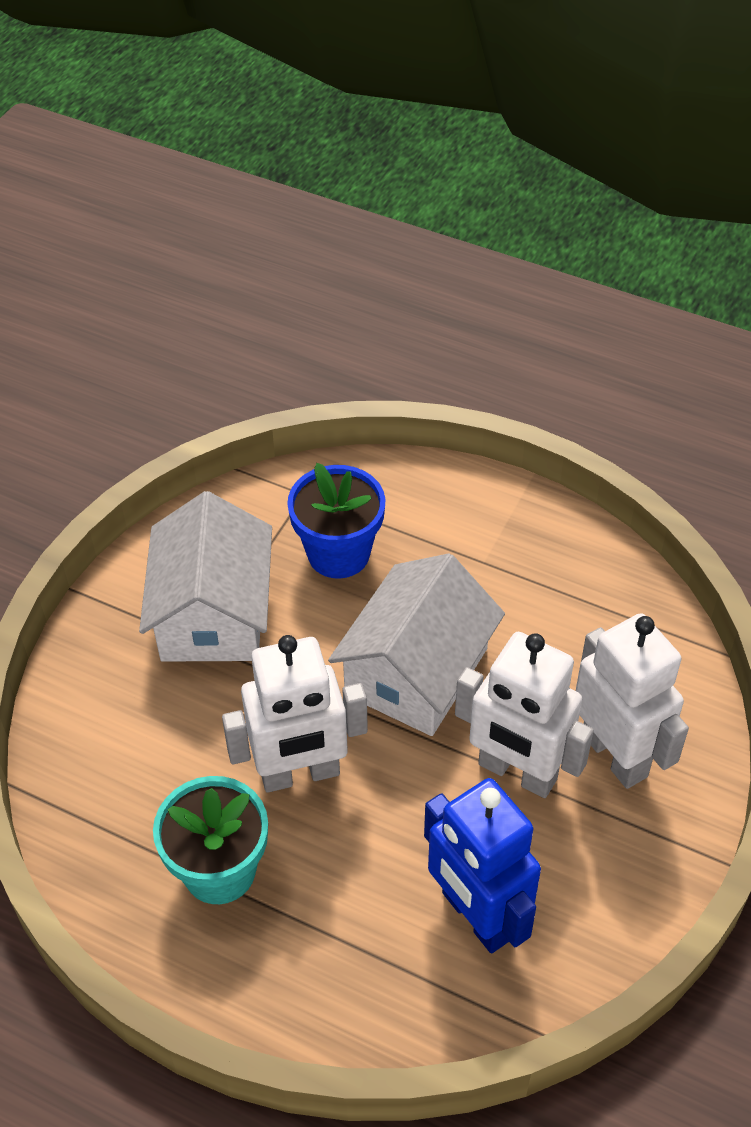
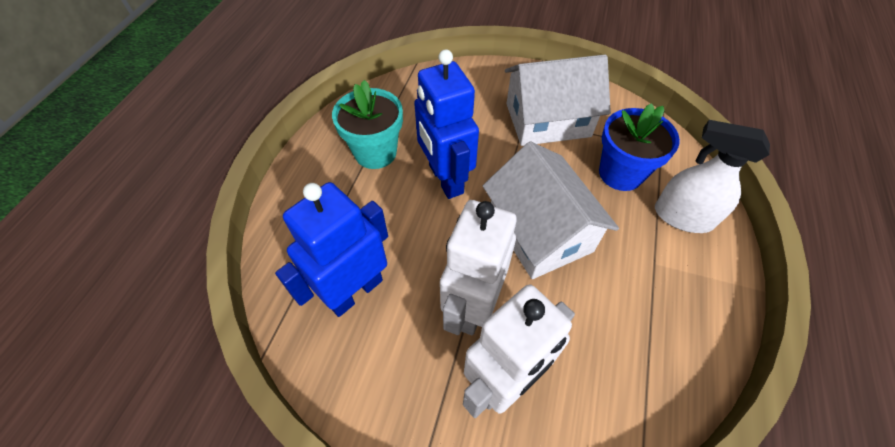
camera: 80 degrees right, 5 degrees up
white robot [222,635,368,792] -> blue robot [414,49,479,199]
white house [328,553,505,736] -> white house turned 45 degrees clockwise [483,141,619,279]
none -> white spray bottle [655,120,770,233]

